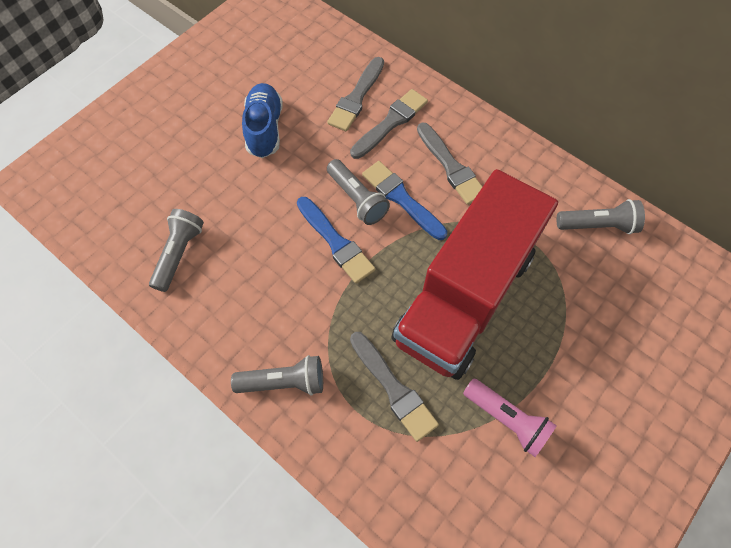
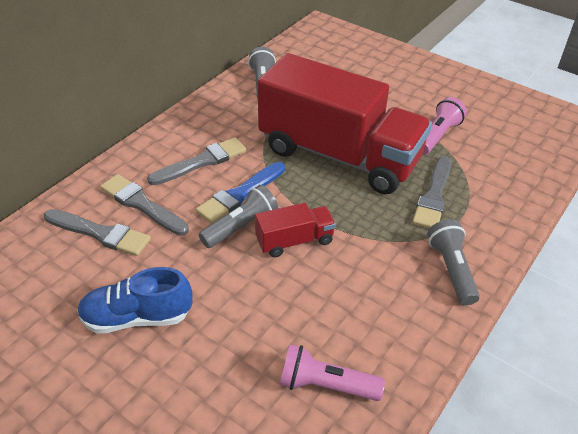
camera: 95 degrees left, 20 degrees down
grey flashlight [149,209,204,292] -> pink flashlight [280,344,385,401]
blue brush [297,197,375,284] -> red truck [255,203,336,257]
grey brush [350,332,439,442] -> grey brush turned 150 degrees clockwise [412,156,451,229]

